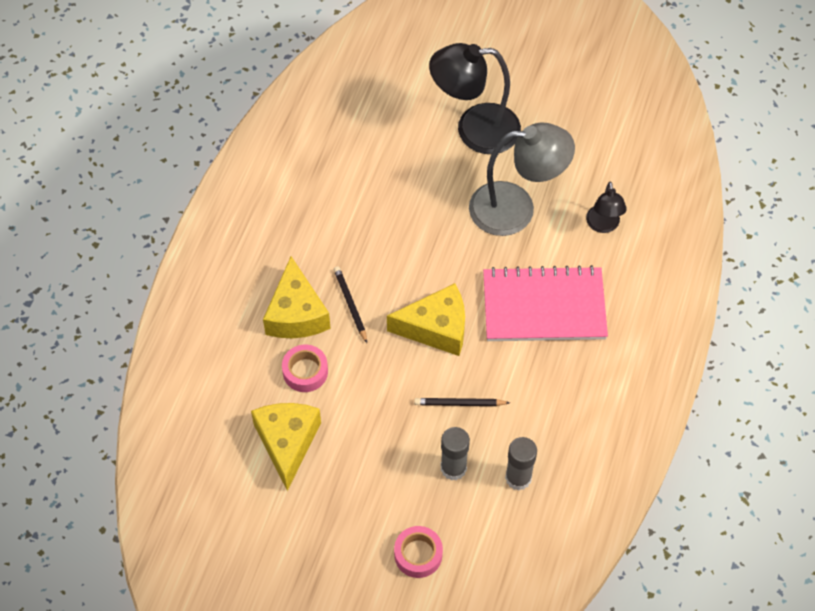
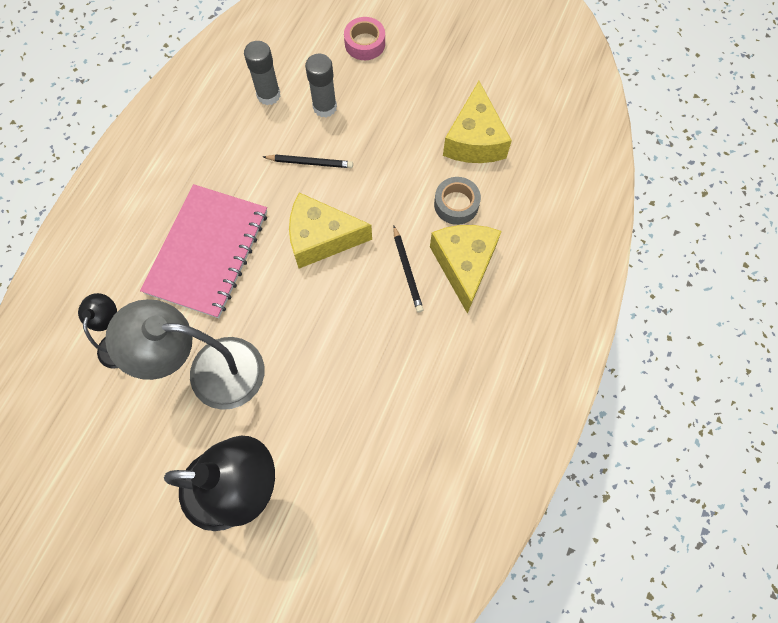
camera: 175 degrees left, 10 degrees up
pink tape [282,345,328,392] -> grey tape [434,177,481,225]
pink notebook [483,265,608,341] -> pink notebook turned 75 degrees counterclockwise [140,184,267,318]

